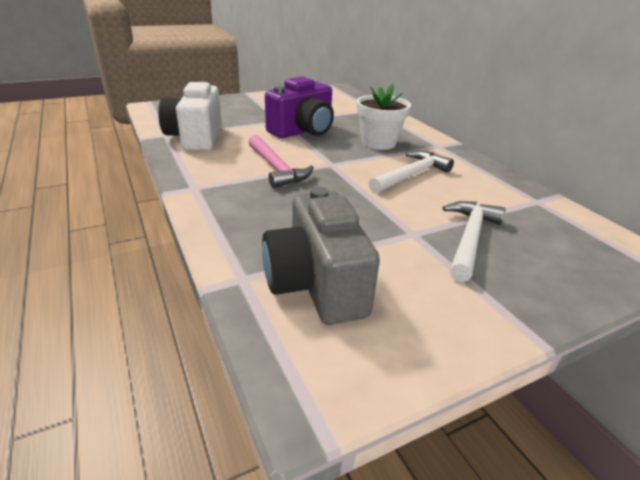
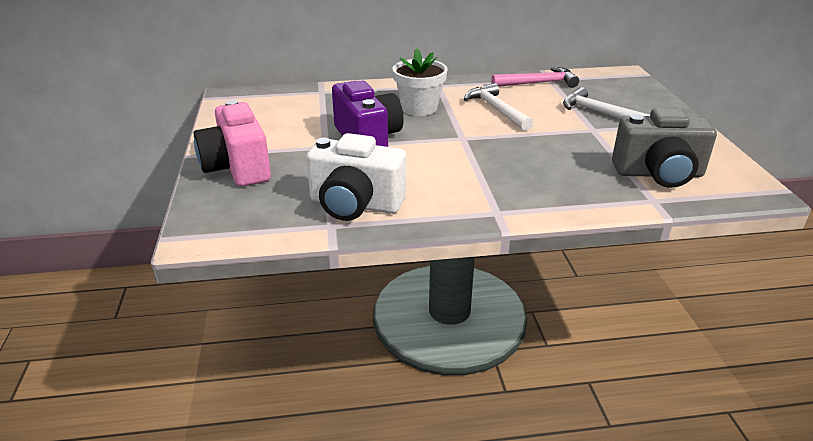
camera: 70 degrees left, 0 degrees up
pink hammer [248,135,314,188] -> pink hammer moved to [491,67,579,88]
none -> pink camera [194,100,271,187]

